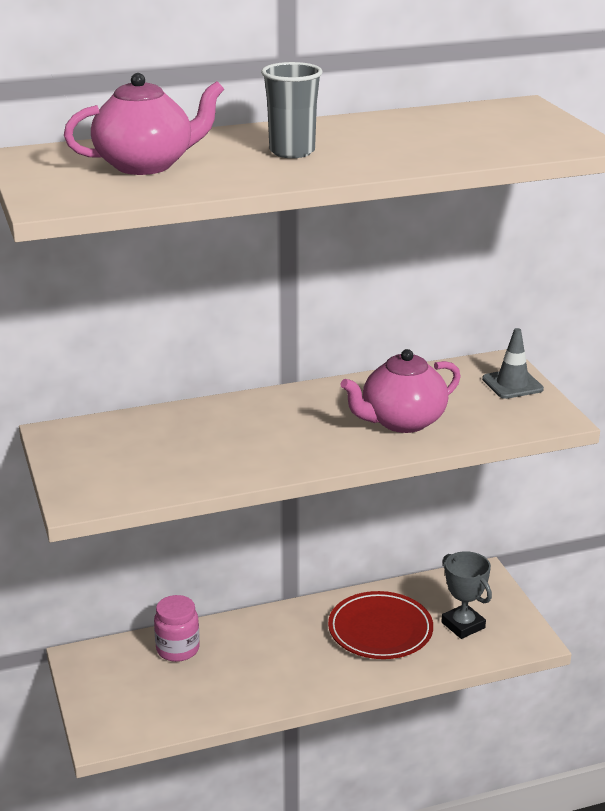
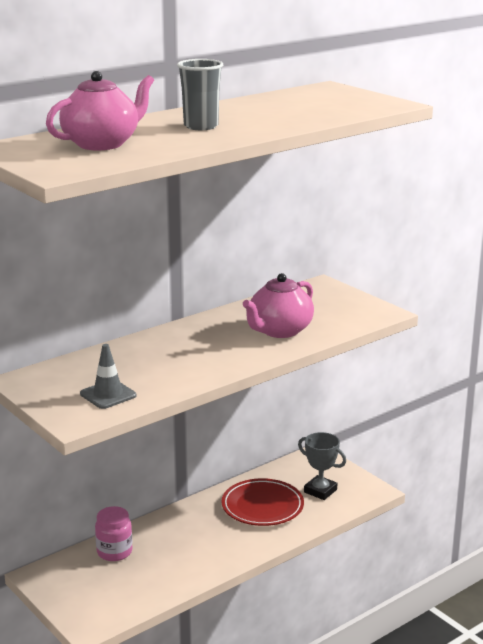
camera: 20 degrees left, 5 degrees down
grey traffic cone [482,328,544,399] -> grey traffic cone moved to [80,344,136,409]

